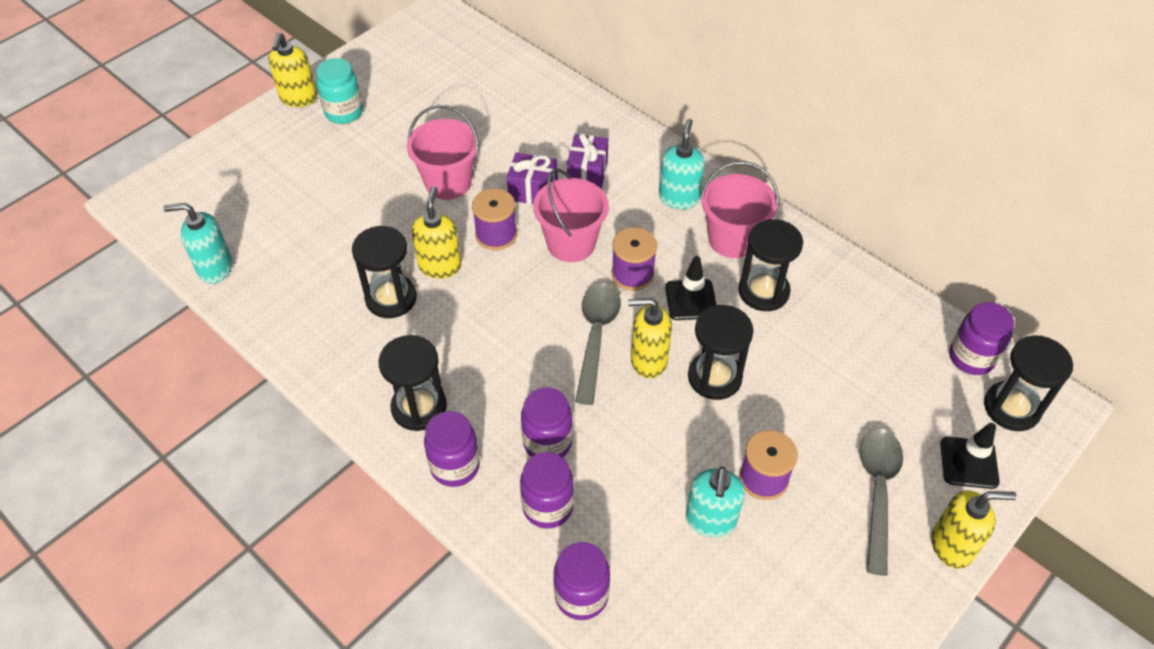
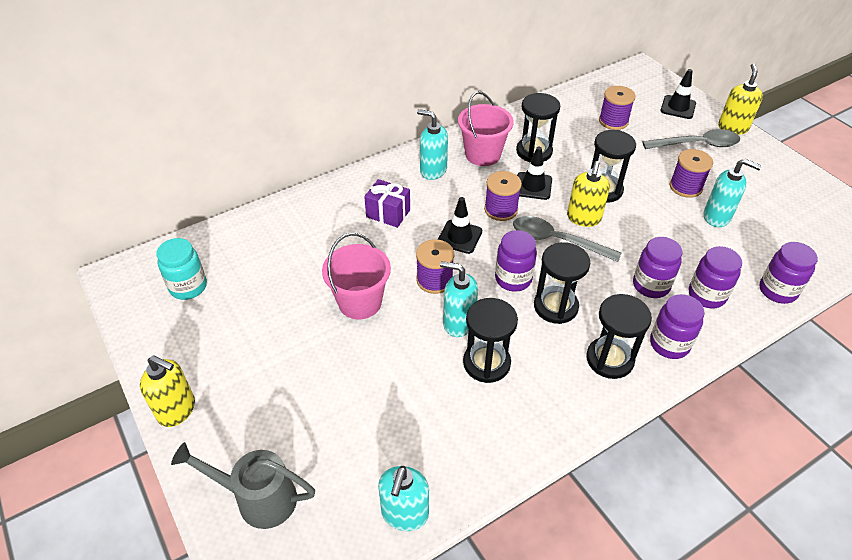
camera: 75 degrees left, 5 degrees down
turquoise jar [316,58,363,124] -> turquoise jar moved to [156,238,207,300]
yellow soap dispenser [412,186,461,279] -> turquoise soap dispenser [440,261,478,337]
purple gift [507,153,558,204] -> none
pink bucket [533,168,609,262] -> black traffic cone [438,197,482,254]
grey spoon [860,429,903,576] -> grey spoon turned 150 degrees clockwise [642,129,740,149]
purple jar [949,302,1014,375] -> purple jar moved to [495,230,537,292]
black hourglass [984,335,1073,431] -> black hourglass moved to [534,242,591,324]
none -> grey watering can [171,442,315,529]
none -> purple spool [599,86,636,130]

